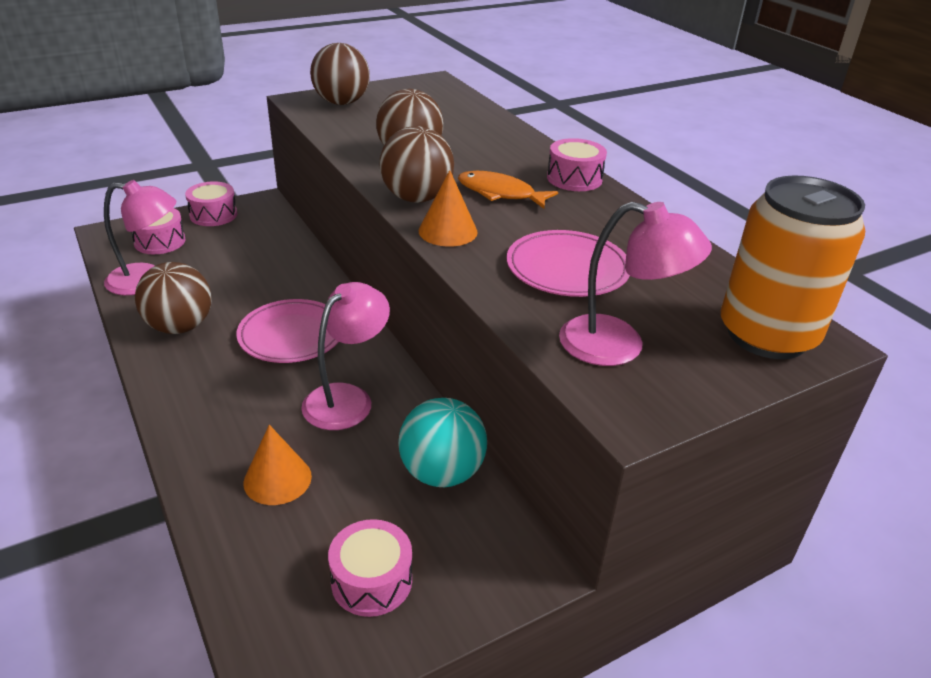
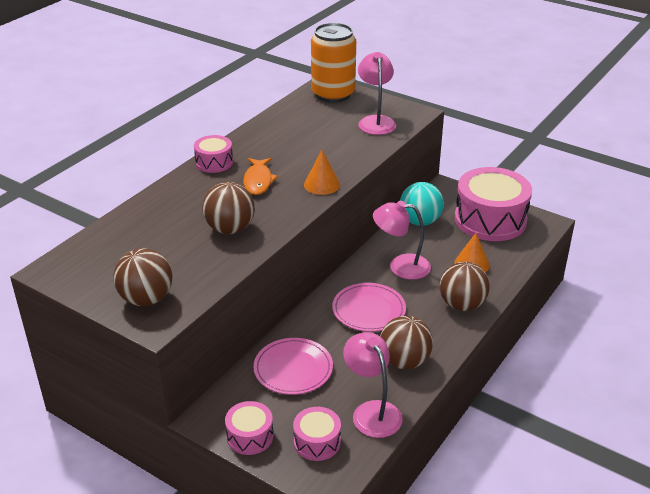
camera: 115 degrees left, 0 degrees up
pink drum [328,519,412,617] -> pink drum [455,167,532,241], size x2.04
brown ball [380,126,454,203] -> brown ball moved to [440,261,490,311]
pink plate [506,230,630,297] -> pink plate moved to [253,338,333,395]

